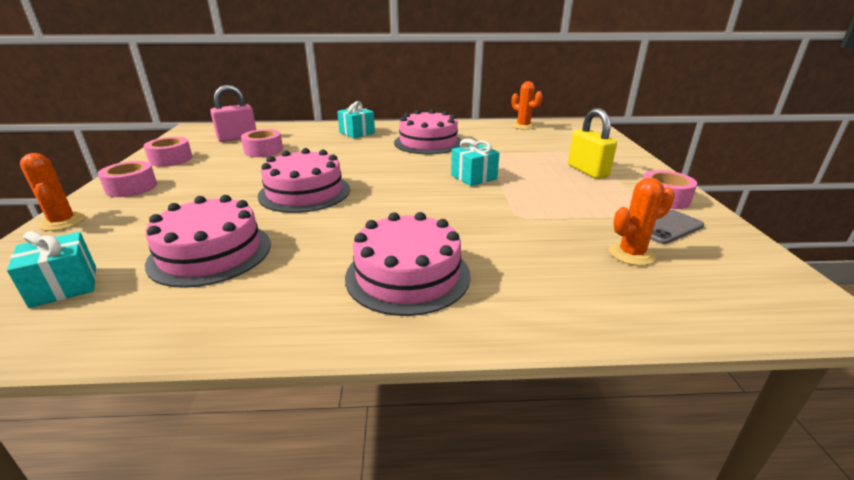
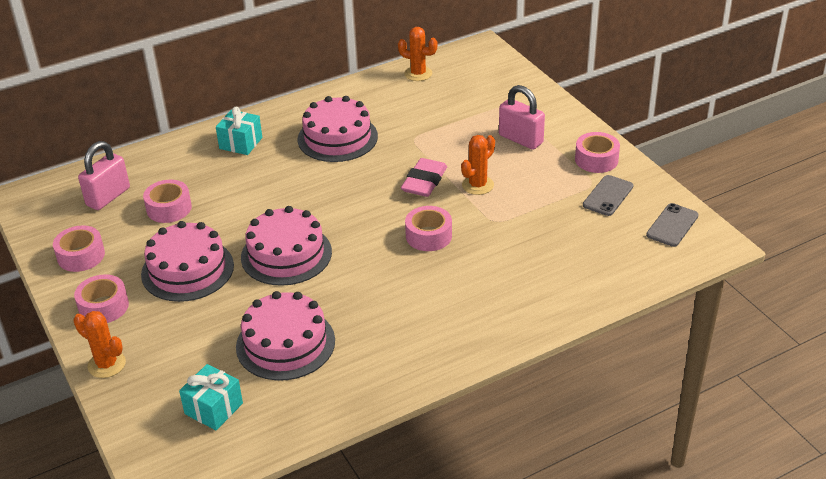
camera: 25 degrees left, 10 degrees up
pink cake [345,212,471,316] -> pink cake moved to [141,221,234,302]
turquoise gift [451,139,499,186] -> pink eraser [401,158,447,197]
yellow padlock [568,108,617,179] -> pink padlock [499,85,545,150]
orange cactus [609,178,675,266] -> orange cactus moved to [461,135,495,195]
none -> pink tape [405,206,452,251]
none -> grey phone [646,203,699,247]

